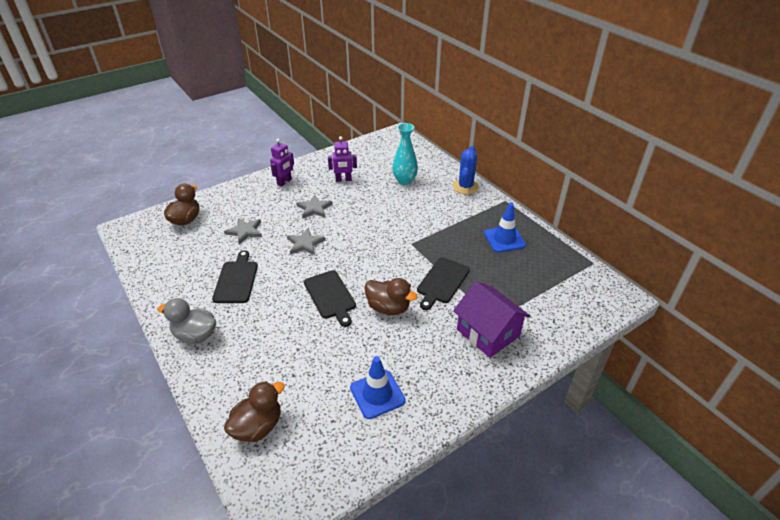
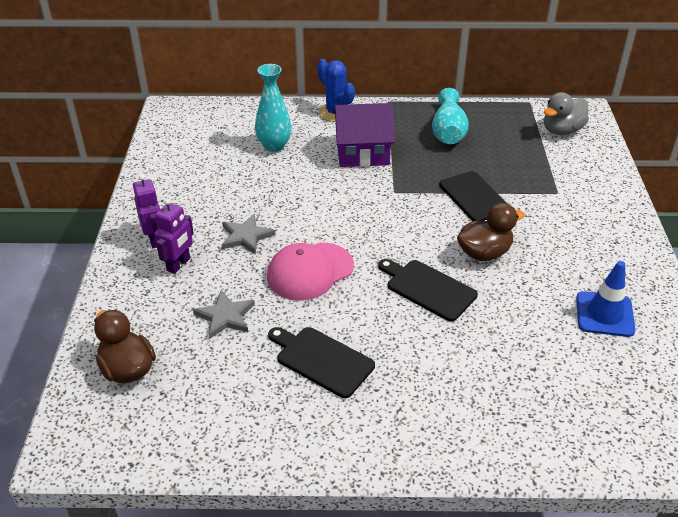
camera: 55 degrees left, 0 degrees up
grey duck [158,298,216,344] -> grey duck moved to [544,92,589,135]
brown duck [224,381,285,442] -> none
grey star [287,228,326,255] -> pink cap [267,243,354,301]
black cutting board [304,270,356,327] -> black cutting board turned 150 degrees counterclockwise [378,259,478,321]
purple robot [328,136,357,182] -> purple robot moved to [154,199,194,274]
purple house [453,281,531,358] -> purple house moved to [333,103,395,167]
blue traffic cone [484,203,526,252] -> turquoise vase [432,88,469,144]

